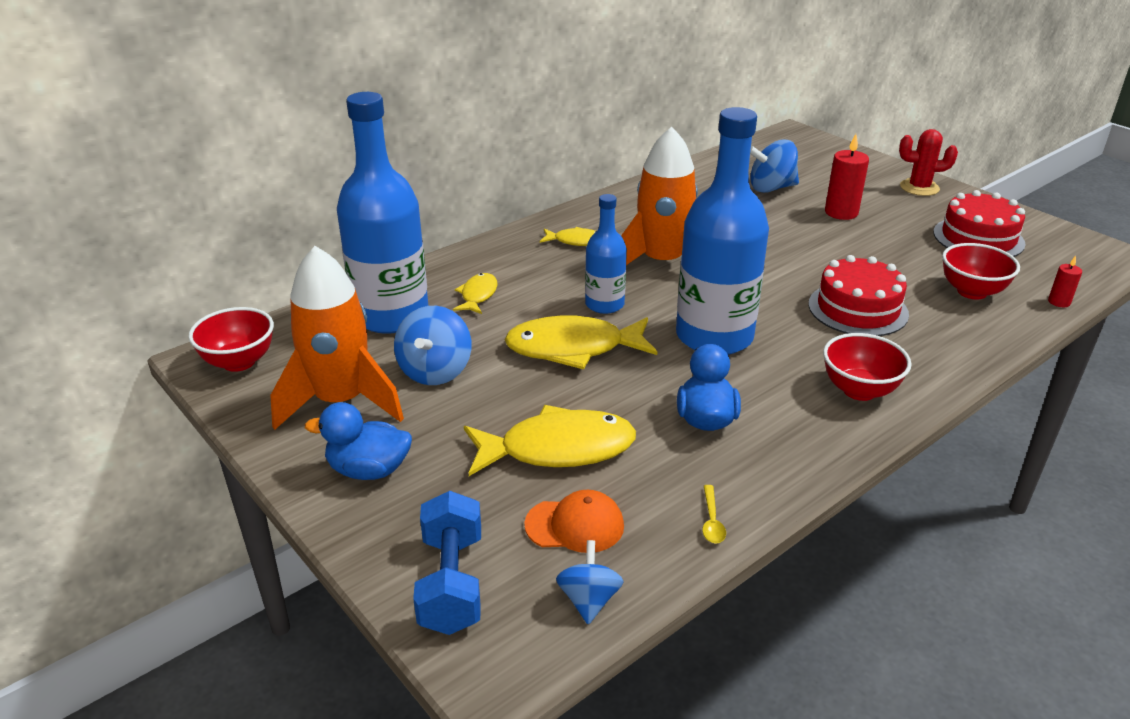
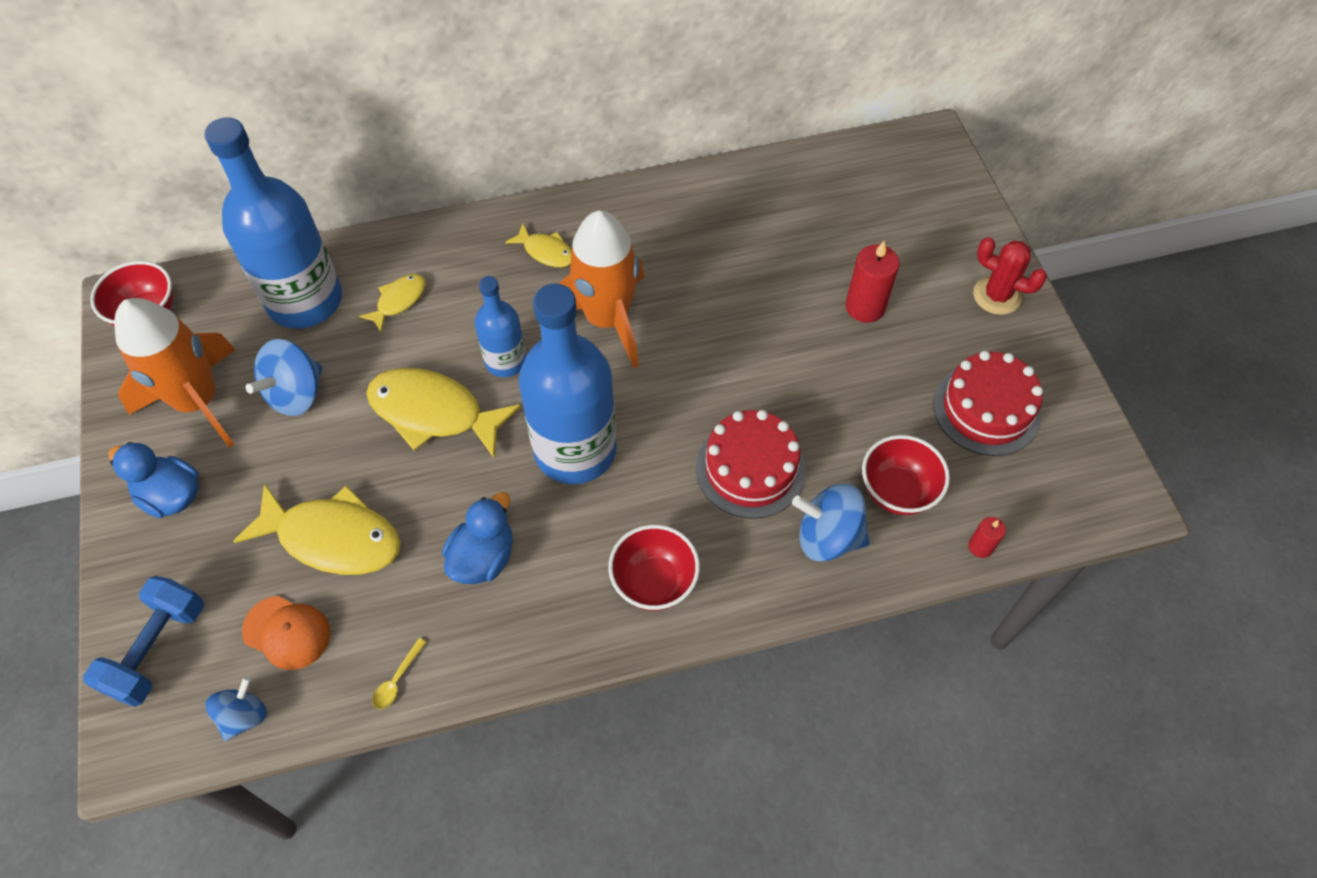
camera: 25 degrees right, 25 degrees up
blue spinning top [750,139,799,193] -> blue spinning top moved to [792,483,870,562]

